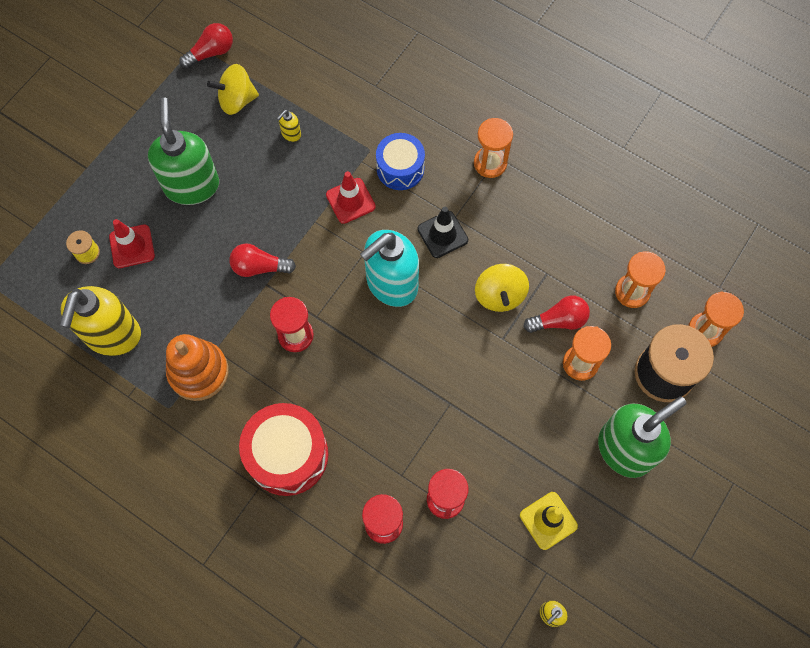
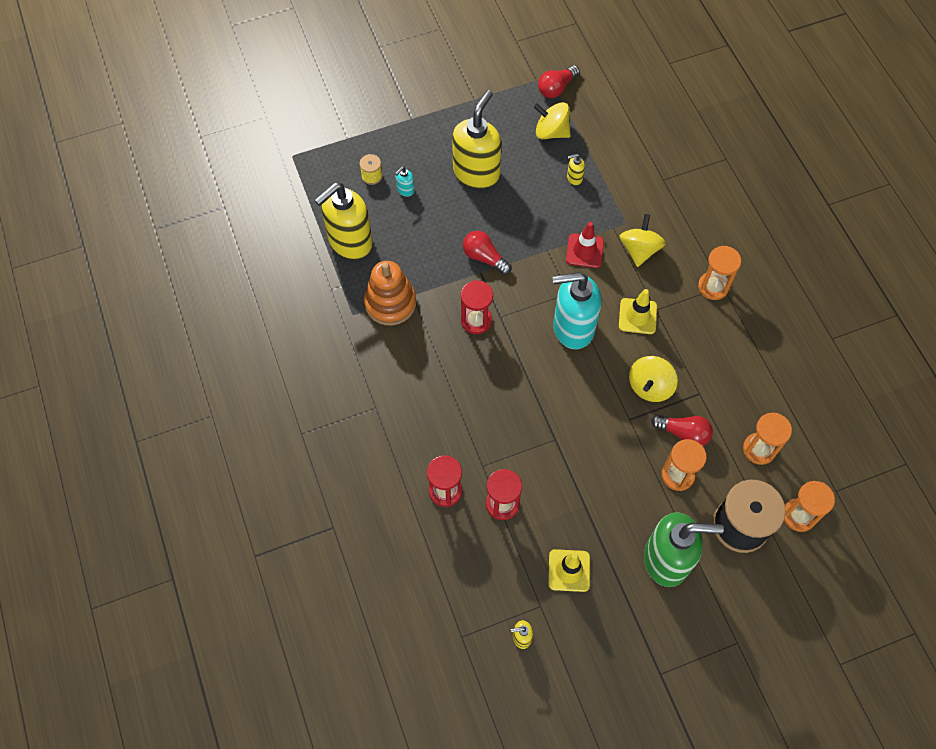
camera: 35 degrees right, 5 degrees down
red traffic cone [109,219,155,268] -> turquoise soap dispenser [395,166,414,197]
green soap dispenser [148,98,219,205] -> yellow soap dispenser [452,90,501,189]
red light bulb [179,23,233,69] -> red light bulb turned 135 degrees clockwise [538,65,580,98]
red drum [239,403,329,496] -> none
blue drum [376,133,425,190] -> yellow spinning top [620,214,666,267]
black traffic cone [417,207,468,258] -> yellow traffic cone [619,289,657,334]

